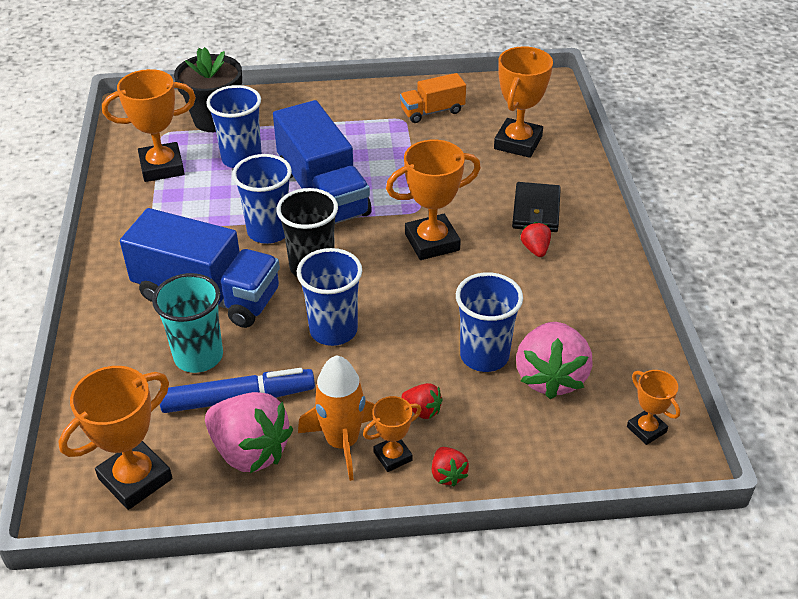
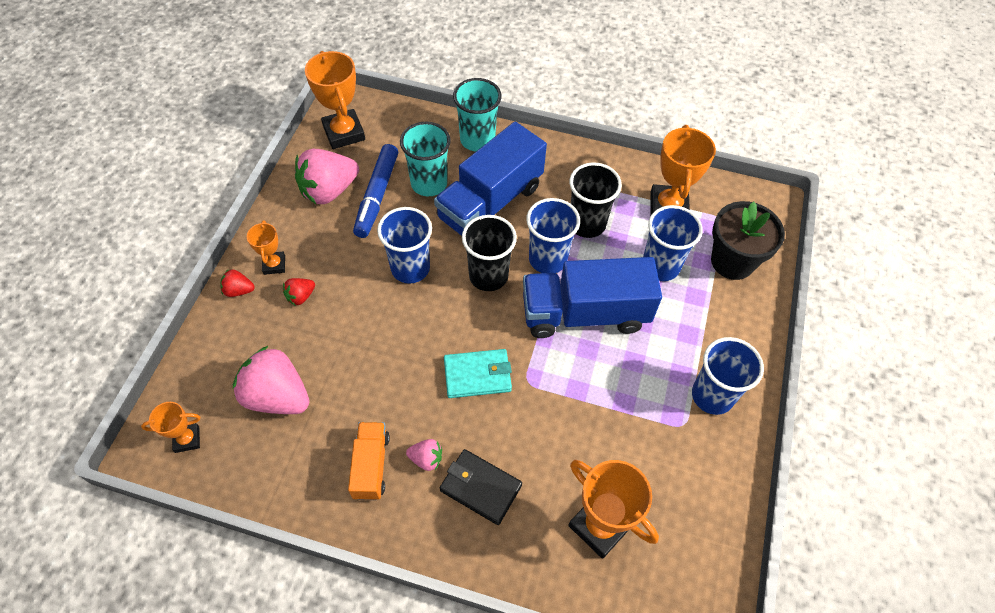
camera: 110 degrees right, 15 degrees up
orange rocket [298,355,375,481] -> none
orange trophy [386,140,481,260] -> turquoise wallet [444,349,512,398]
orange truck [400,73,466,123] -> orange truck moved to [348,422,390,500]
blue cup [456,272,523,372] -> blue cup moved to [692,337,764,415]
red strawberry [521,222,551,257] -> pink strawberry [406,439,442,471]
none -> turquoise cup [453,78,502,151]
none -> black cup [569,162,622,238]

